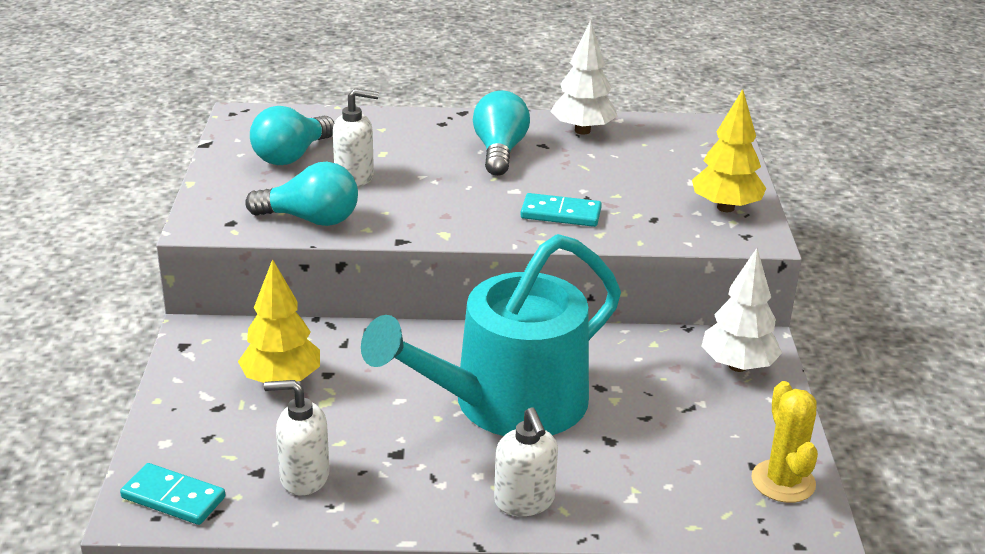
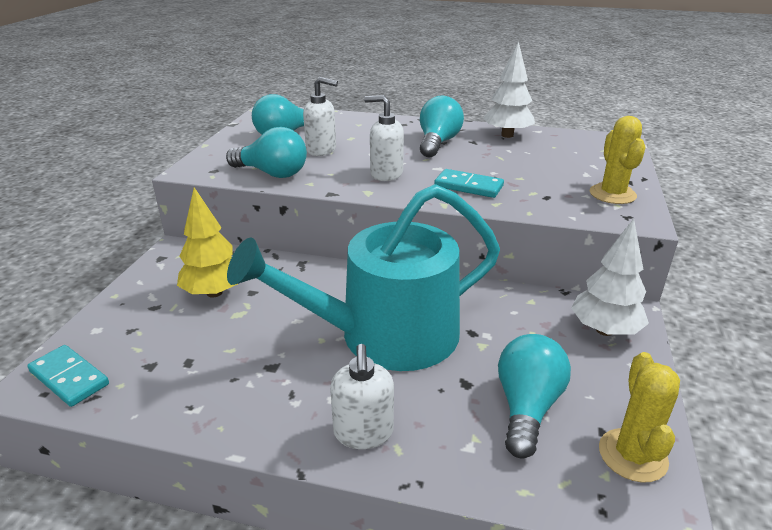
camera: 15 degrees right, 0 degrees up
white soap dispenser [264,380,330,496] -> white soap dispenser moved to [364,95,404,181]
yellow tree [692,89,766,212] -> yellow cactus [590,116,646,204]
none -> turquoise light bulb [498,334,571,459]

